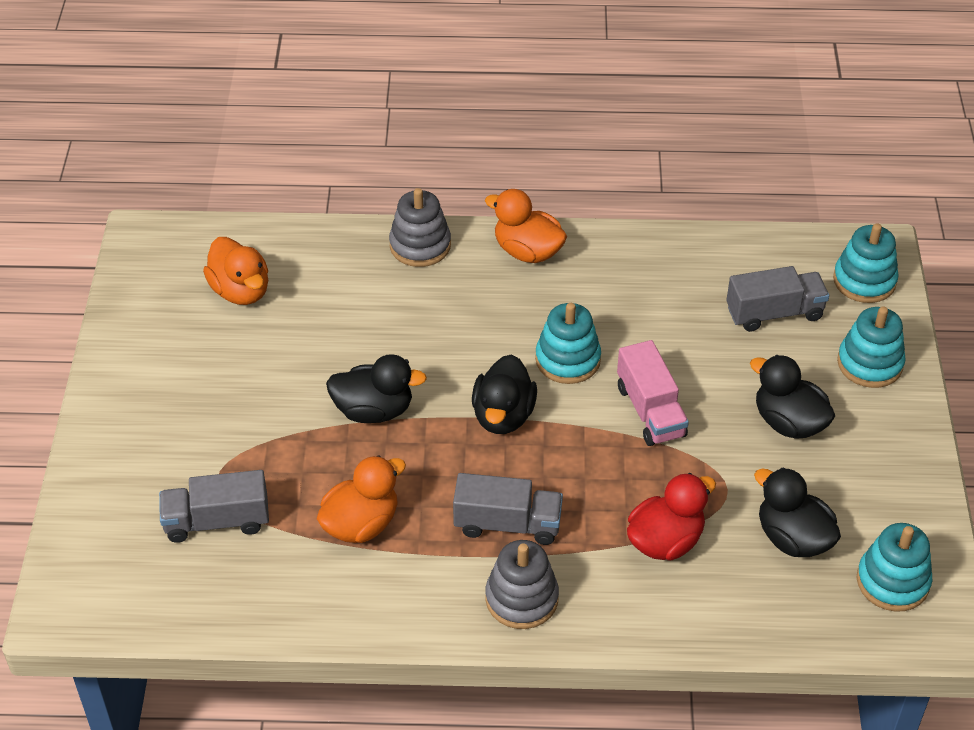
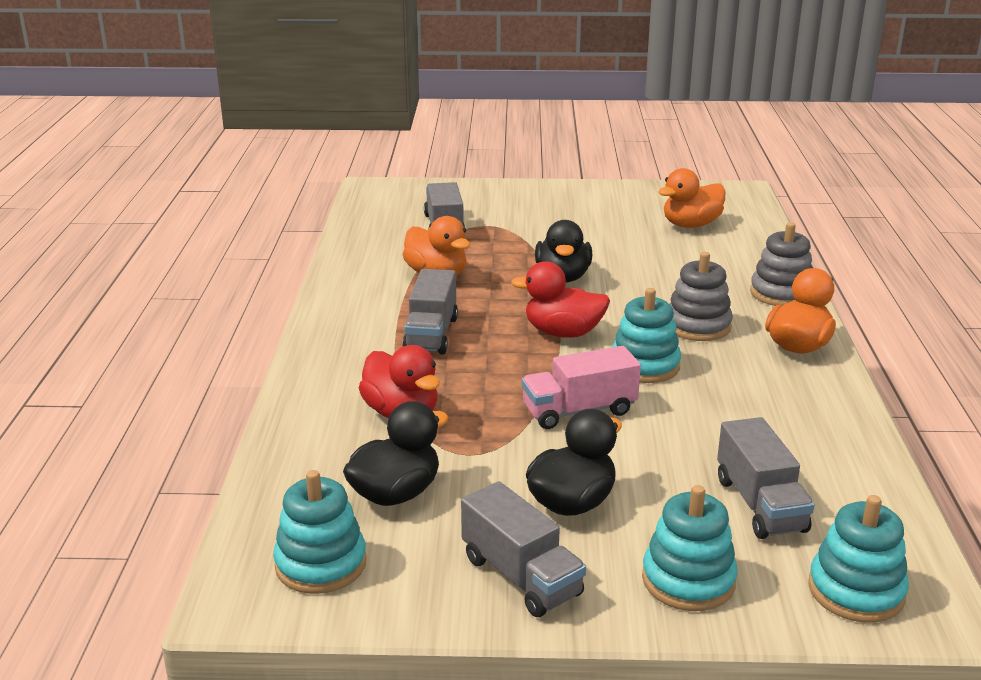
camera: 90 degrees right, 20 degrees down
black duck [472,354,537,434] -> red duck [511,261,610,338]
grey stacking toy [485,540,559,629] -> grey stacking toy moved to [670,252,733,341]
none -> grey truck [461,481,586,617]

